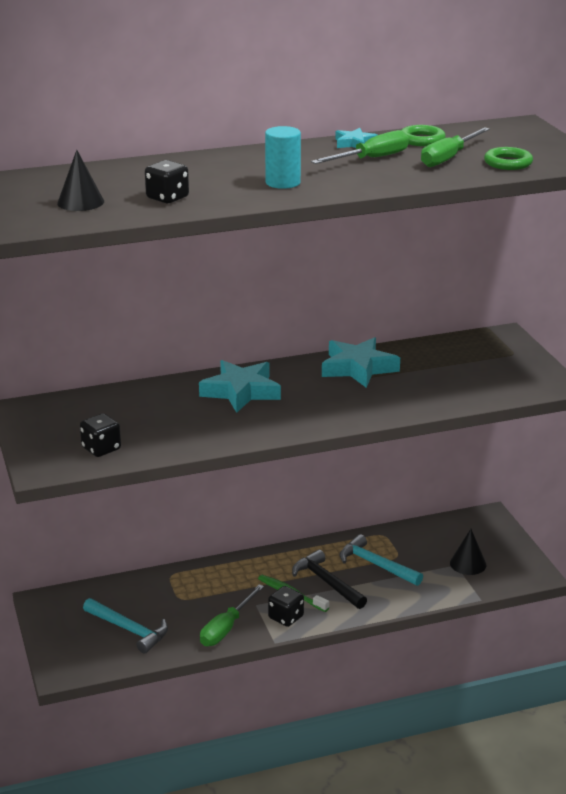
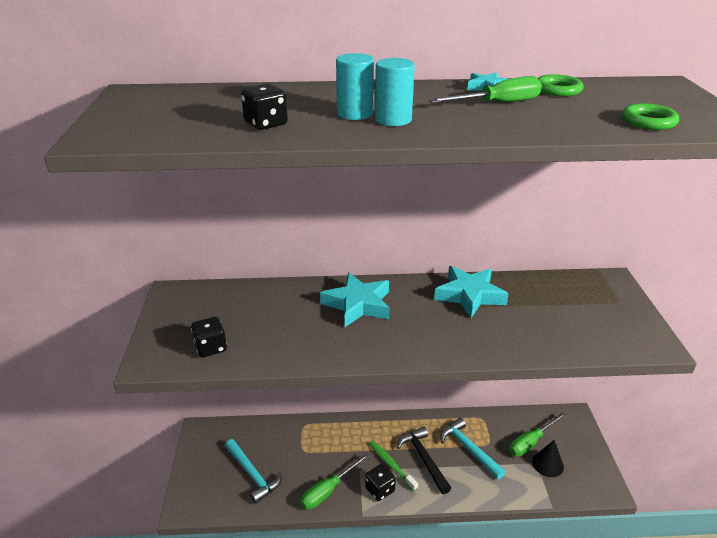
camera: 15 degrees right, 5 degrees up
black cone [57,150,104,211] -> none
green screwdriver [421,127,490,167] -> green screwdriver moved to [509,412,566,457]
none -> turquoise cylinder [336,53,374,120]

